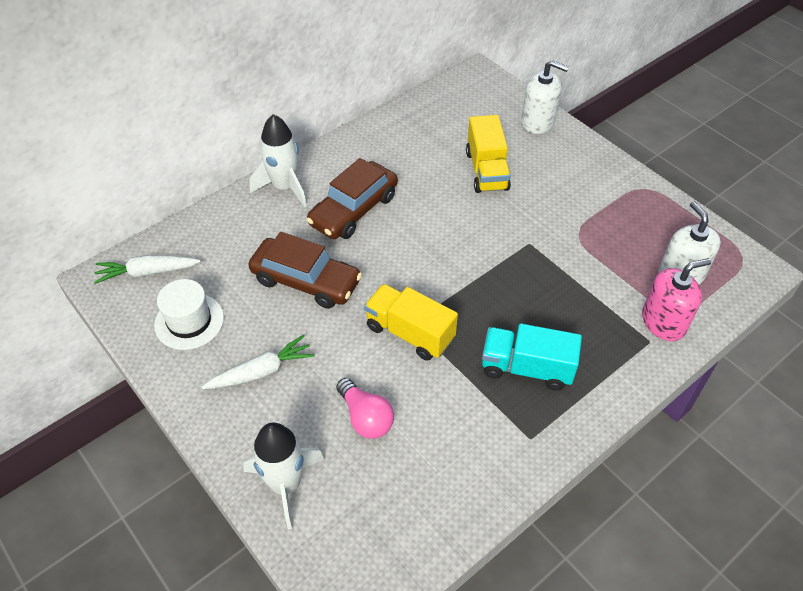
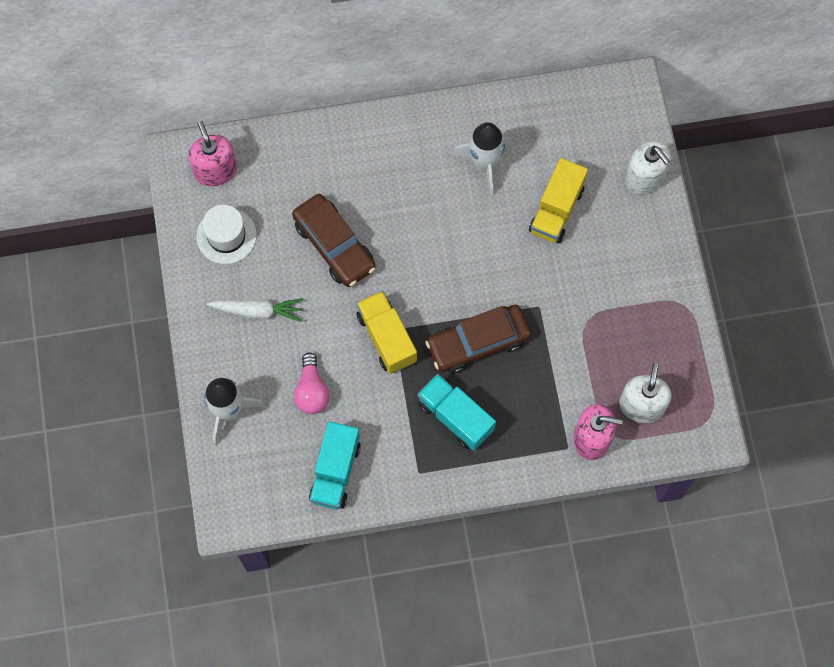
camera: 30 degrees right, 20 degrees up
white carrot [94,255,201,284] -> pink soap dispenser [189,121,237,186]
white rocket [249,114,307,207] -> white rocket moved to [452,122,511,196]
brown car [306,158,398,239] -> brown car moved to [425,305,531,374]
none -> turquoise truck [309,421,361,509]

